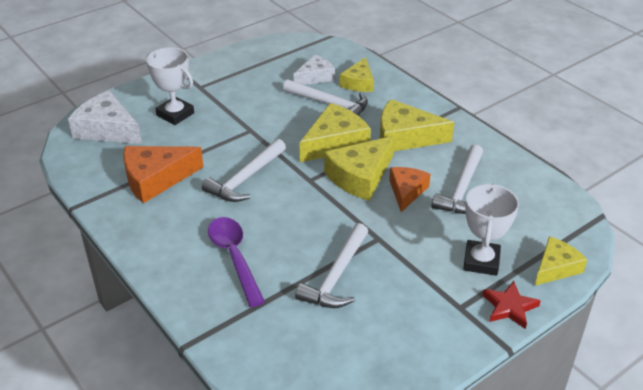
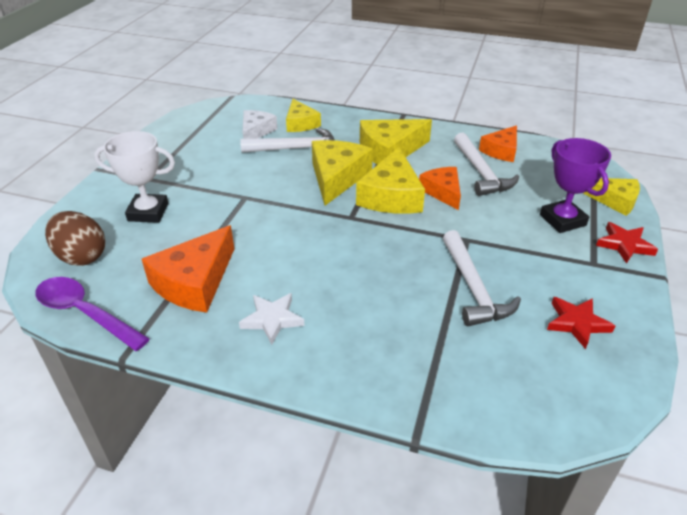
camera: 35 degrees left, 0 degrees up
white cheese [68,90,142,144] -> brown egg [45,211,105,266]
white hammer [202,139,286,202] -> none
purple spoon [208,217,265,307] -> purple spoon moved to [35,277,150,351]
white trophy [463,184,519,276] -> purple trophy [540,138,611,233]
yellow cheese [535,236,587,286] -> yellow cheese turned 105 degrees clockwise [583,178,640,216]
none -> white star [239,293,305,345]
none -> orange cheese [479,125,517,162]
none -> red star [547,297,615,349]

